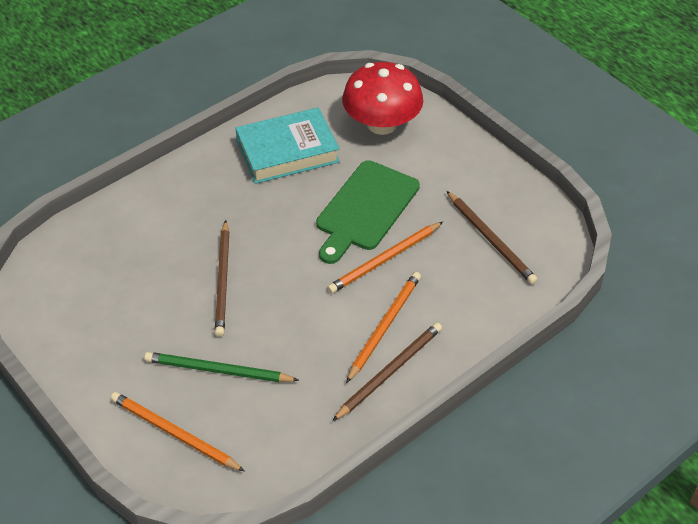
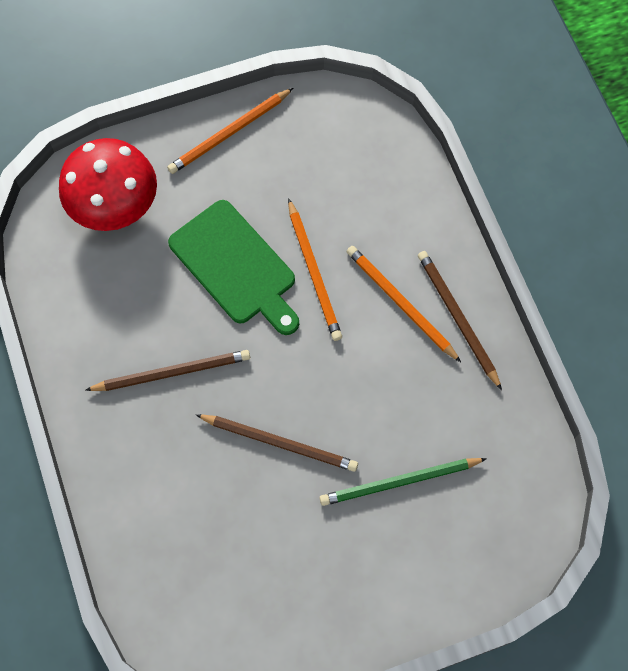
camera: 70 degrees left, 20 degrees up
orange pencil [111,392,244,471] -> orange pencil moved to [167,88,293,174]
green pencil [144,352,299,382] -> green pencil turned 45 degrees clockwise [320,458,487,506]
turquoise book [235,107,340,184] -> none
brown pencil [447,191,538,284] -> brown pencil moved to [86,350,250,391]

